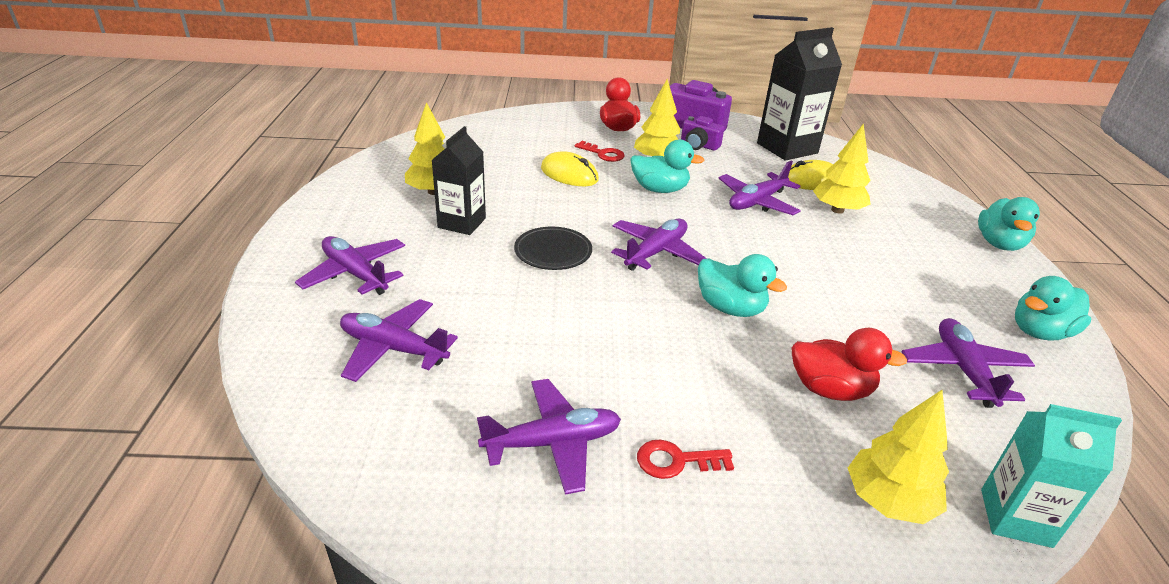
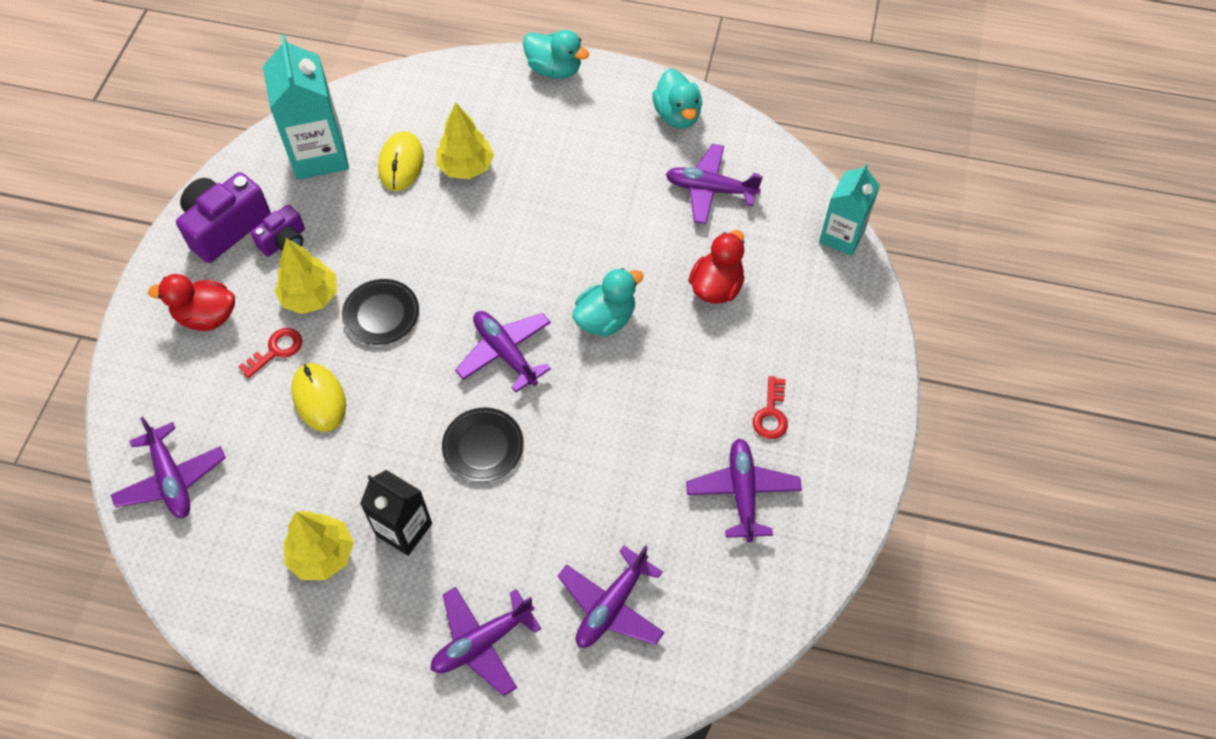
camera: 75 degrees left, 25 degrees up
yellow mouse [541,151,599,186] -> yellow mouse turned 75 degrees counterclockwise [291,363,346,432]
turquoise duck [630,140,704,193] -> black plate [342,279,419,345]
purple plane [718,161,801,215] -> purple plane moved to [111,417,226,518]
black carton [757,27,842,161] -> turquoise carton [263,35,349,180]
yellow tree [848,390,949,524] -> none

